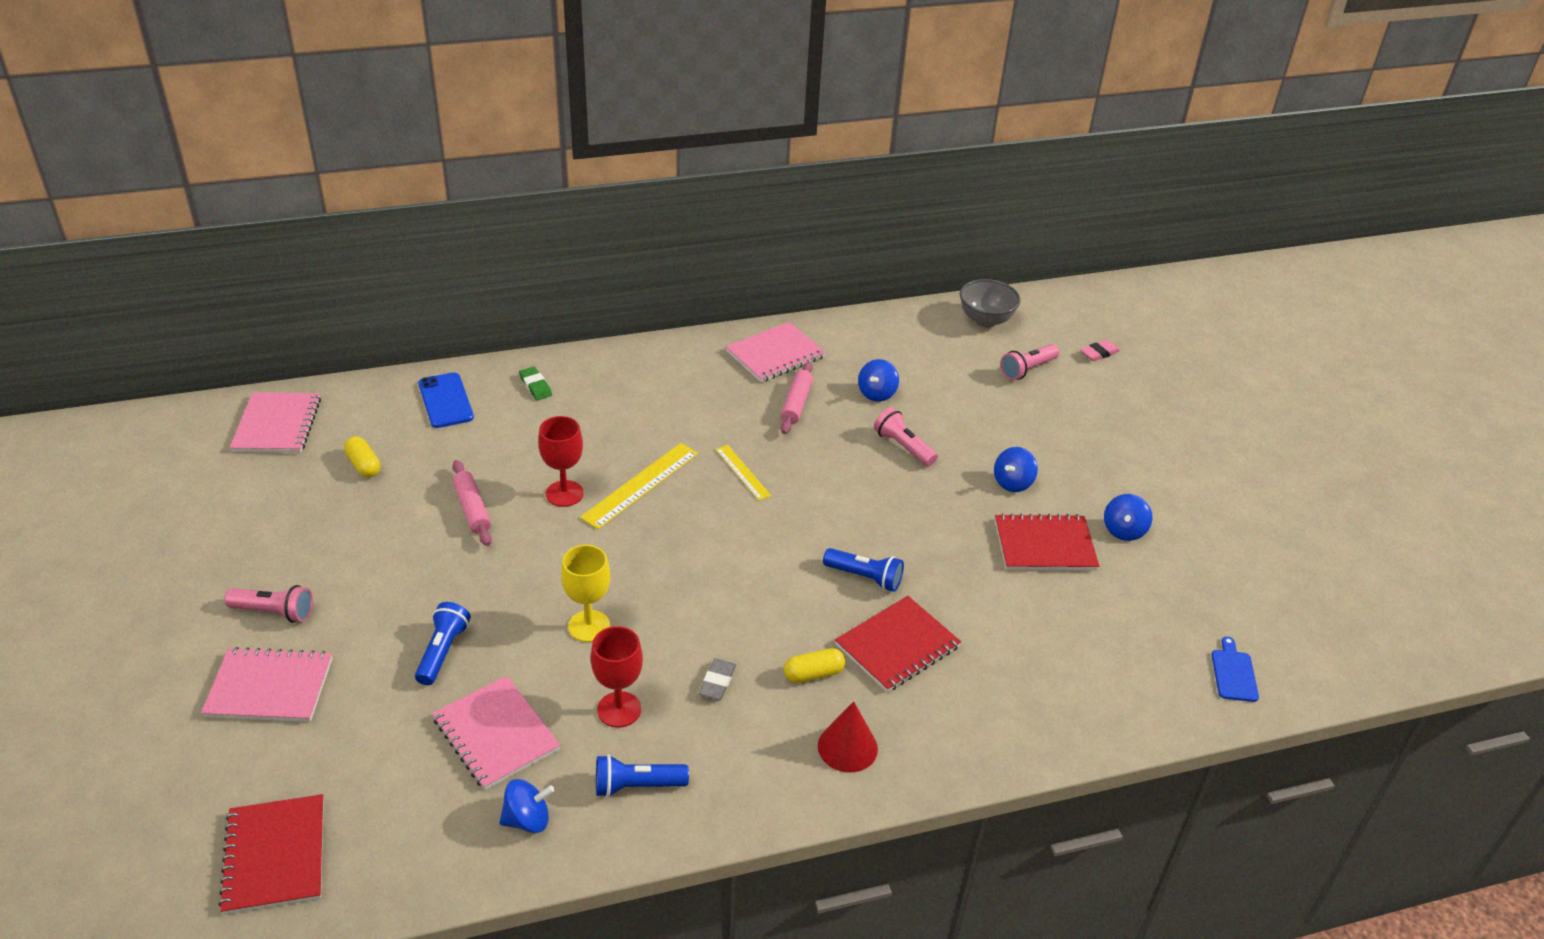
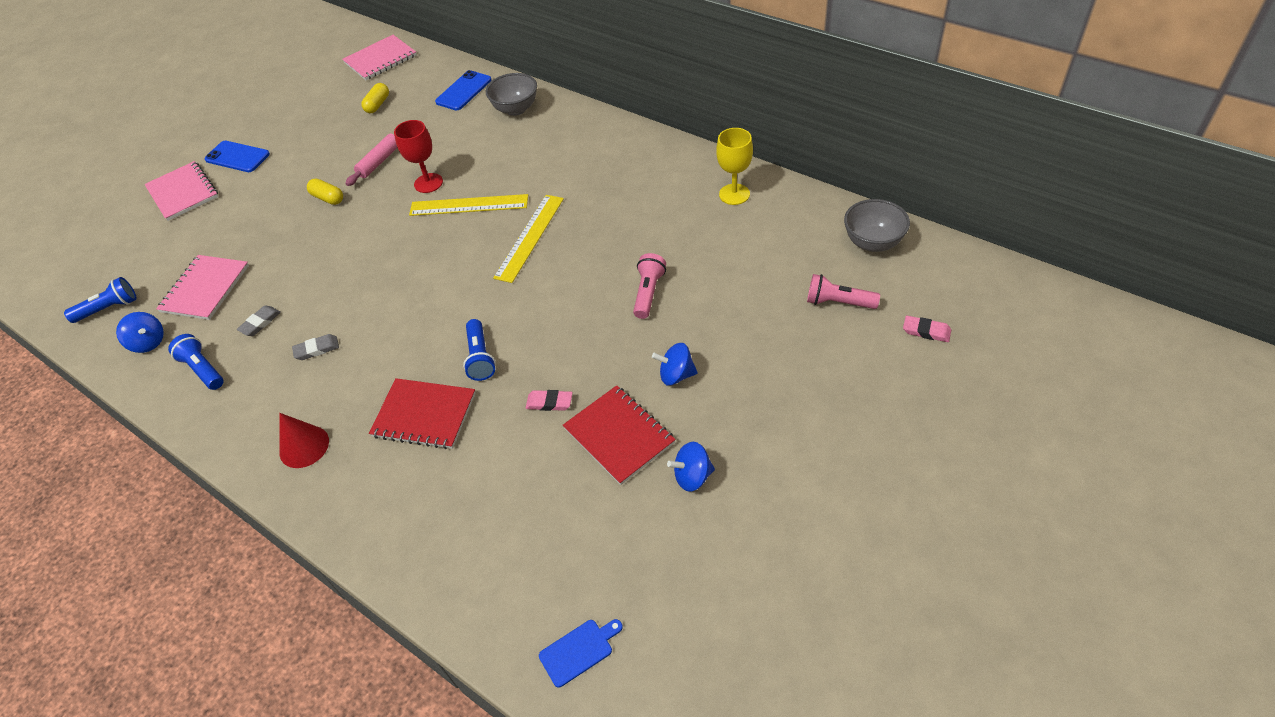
camera: 60 degrees right, 10 degrees up
red notebook [218,794,324,915] -> none
pink flashlight [224,585,313,623] -> blue phone [205,141,270,172]
blue flashlight [415,602,471,685] -> blue flashlight moved to [64,277,137,323]
green eraser [519,367,552,400] -> grey bowl [486,73,537,116]
yellow goblet [561,545,610,642] -> yellow goblet moved to [716,128,753,205]
red goblet [591,626,643,727] -> grey eraser [237,305,281,336]
yellow ruler [716,445,771,501] -> yellow ruler [493,195,564,283], size x1.68
pink notebook [726,322,826,382] -> none
pink rolling pin [781,361,813,434] -> none
yellow capsule [784,648,845,683] -> yellow capsule moved to [307,178,343,205]
blue spinning top [858,359,899,402] -> none
none -> pink eraser [526,390,572,411]

